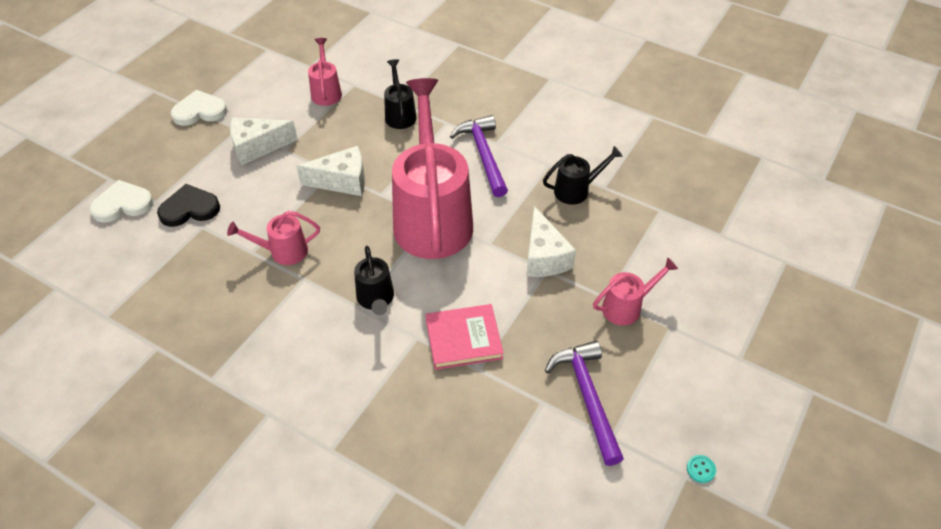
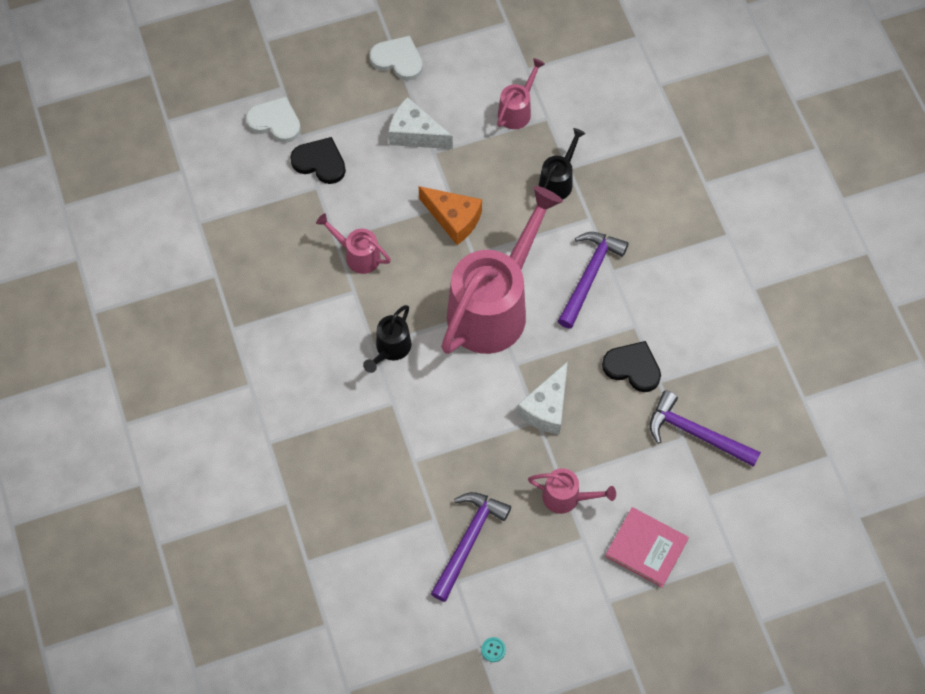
camera: 40 degrees right, 15 degrees up
white cheese [296,146,365,196] -> orange cheese [419,186,482,245]
pink book [425,304,504,370] -> pink book moved to [605,507,689,588]
black watering can [543,146,623,204] -> black heart [602,341,661,392]
none -> purple hammer [650,390,761,467]

